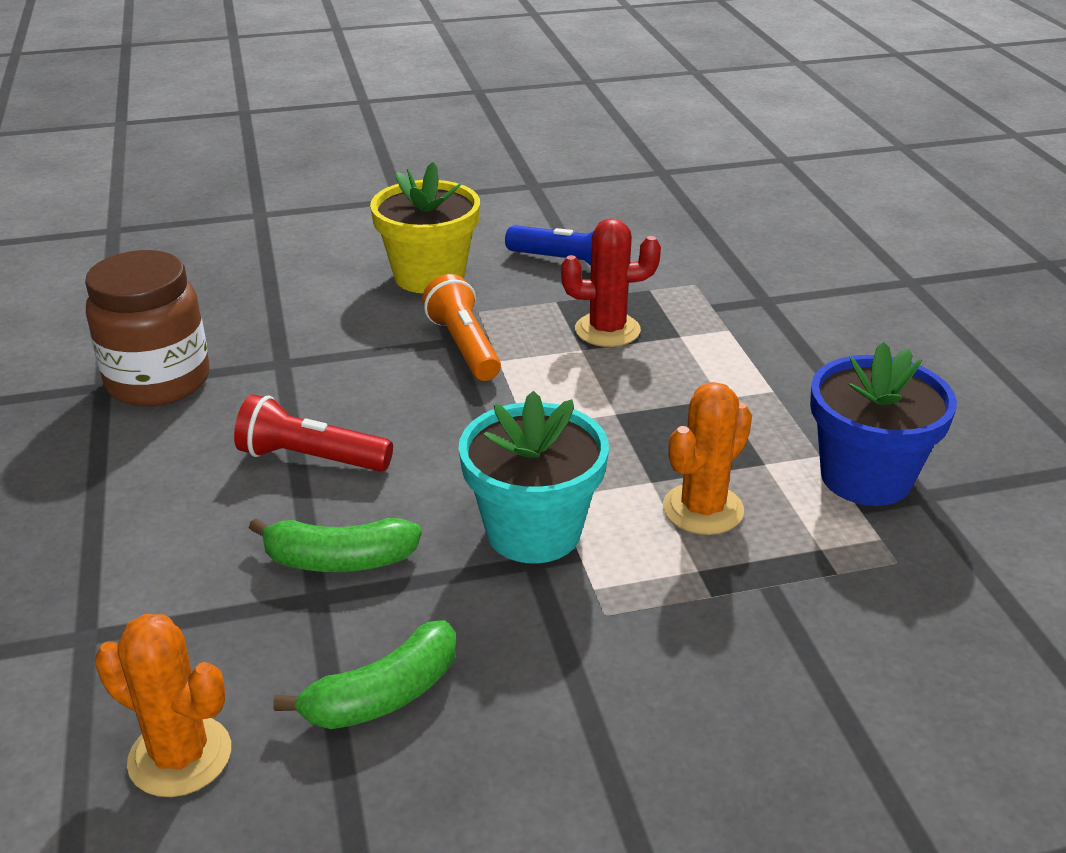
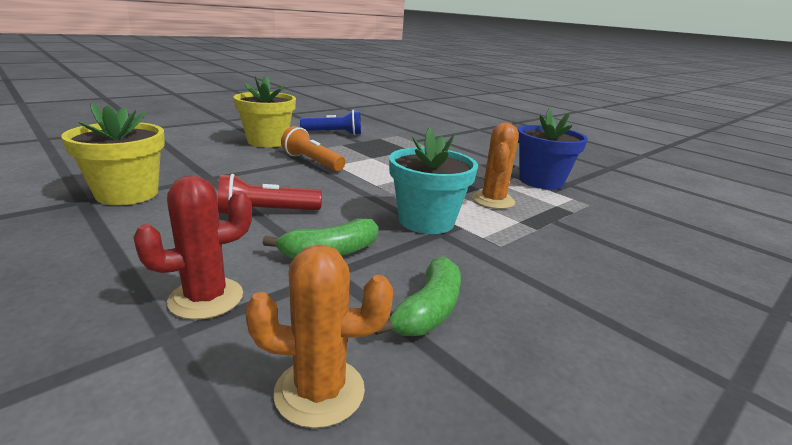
camera: 30 degrees left, 10 degrees down
brown jar [85,250,210,407] -> yellow flower pot [61,103,165,205]
red cactus [561,218,661,347] -> red cactus moved to [133,176,252,320]

